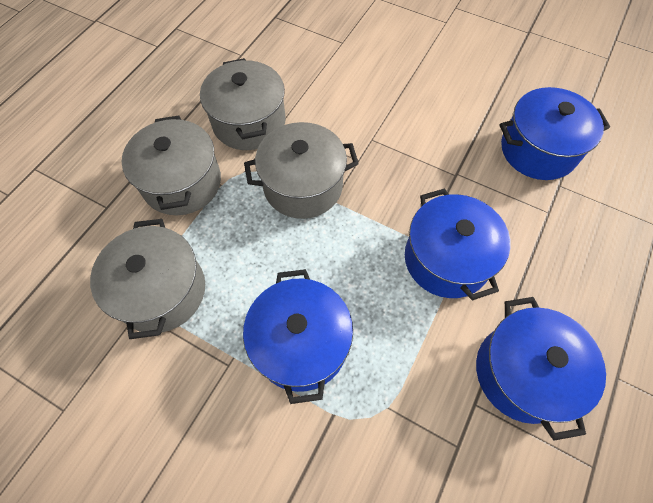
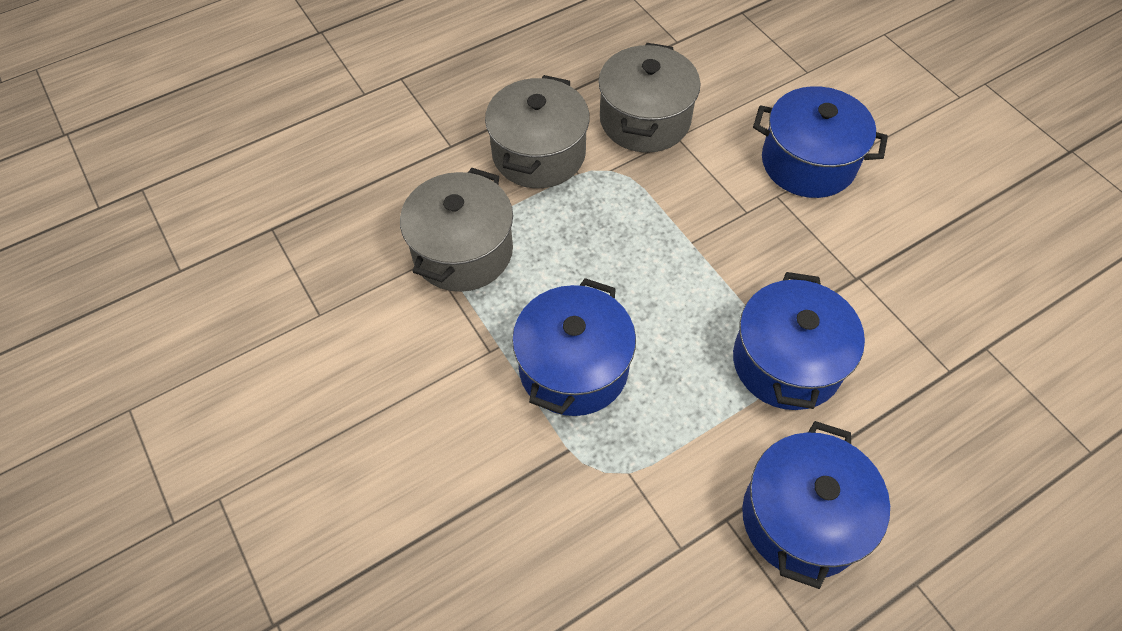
camera: 30 degrees right, 5 degrees down
grey pot [244,122,359,219] -> none
blue pot [499,87,610,180] -> blue pot moved to [753,86,888,198]

